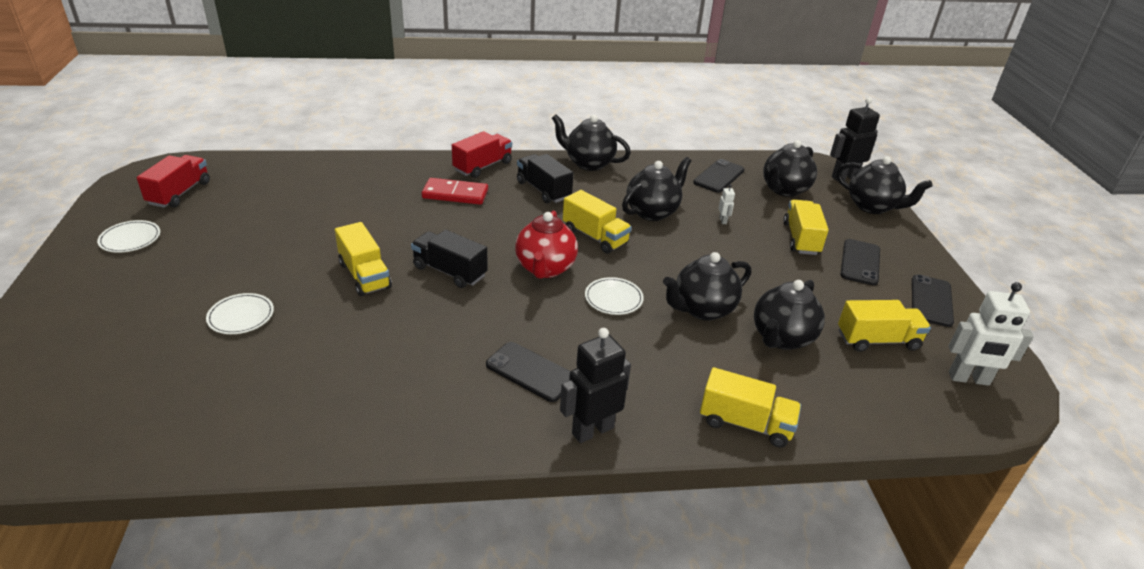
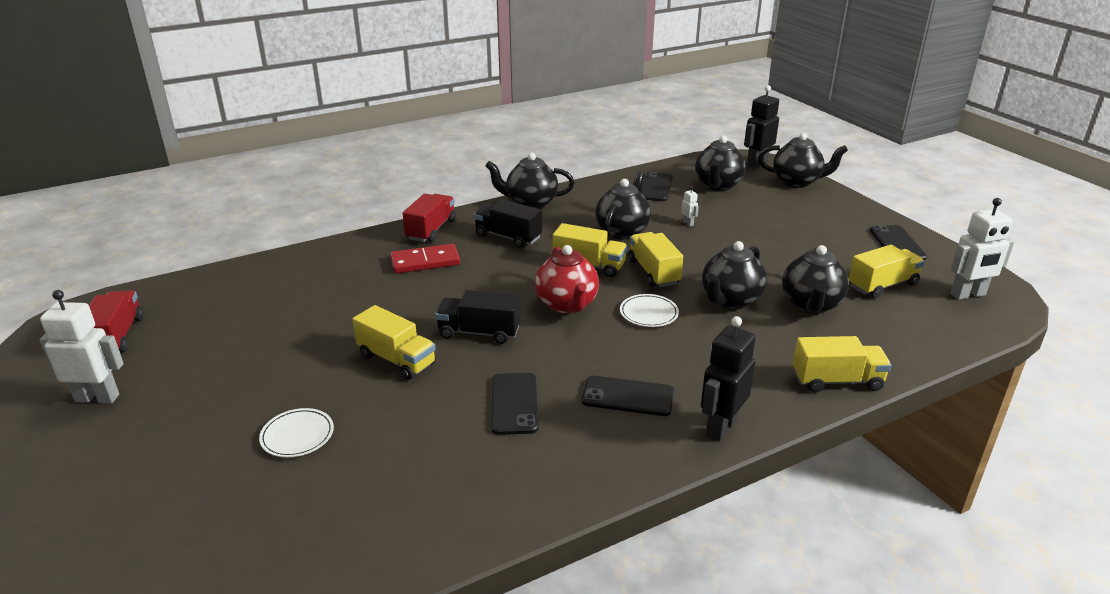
camera: 20 degrees left, 5 degrees down
white plate [97,220,160,253] -> white robot [39,290,124,403]
yellow truck [783,200,829,255] -> yellow truck moved to [628,232,683,287]
black phone [840,239,880,286] -> black phone moved to [491,373,538,435]

